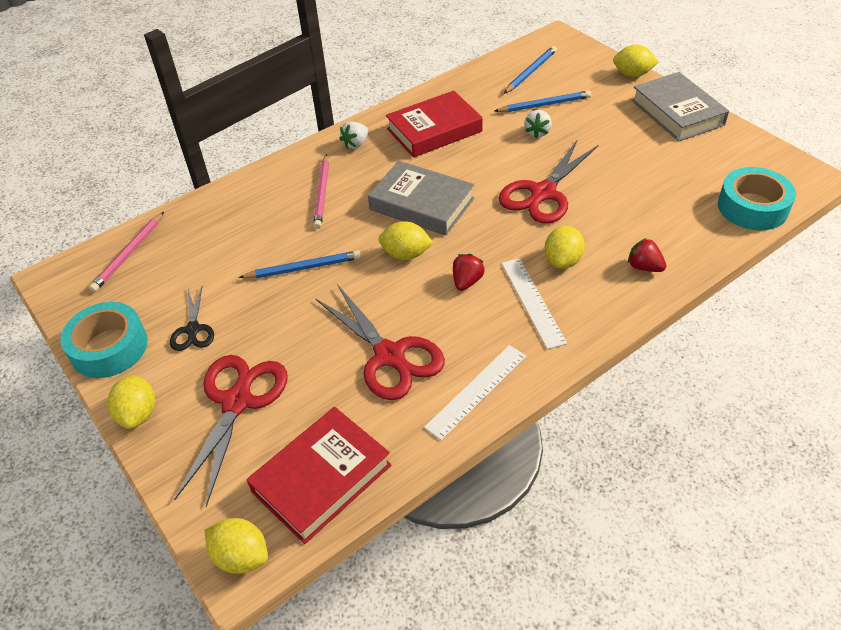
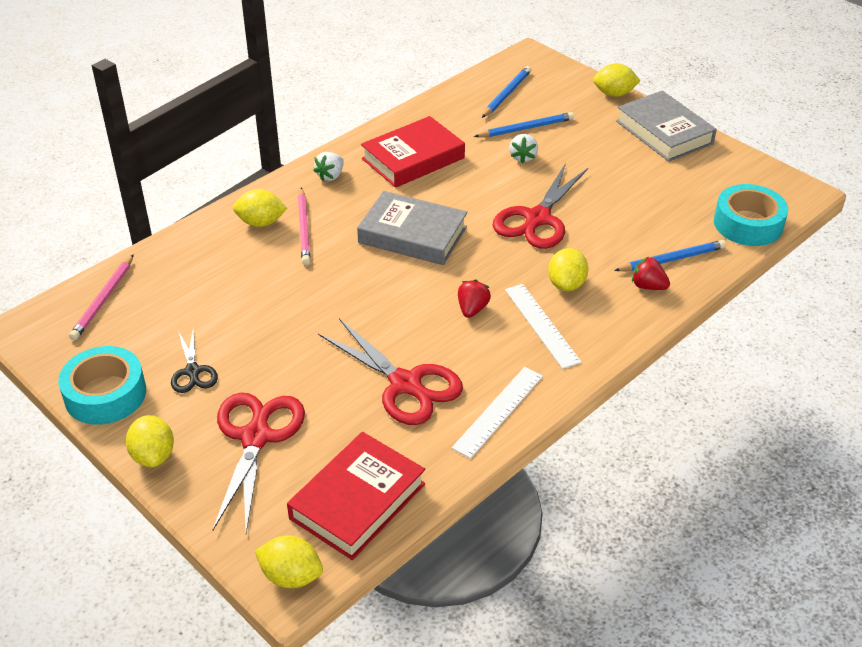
camera: 10 degrees left, 5 degrees down
blue pencil [239,251,361,278] -> blue pencil moved to [614,240,726,271]
yellow lemon [378,221,434,260] -> yellow lemon moved to [233,189,287,227]

